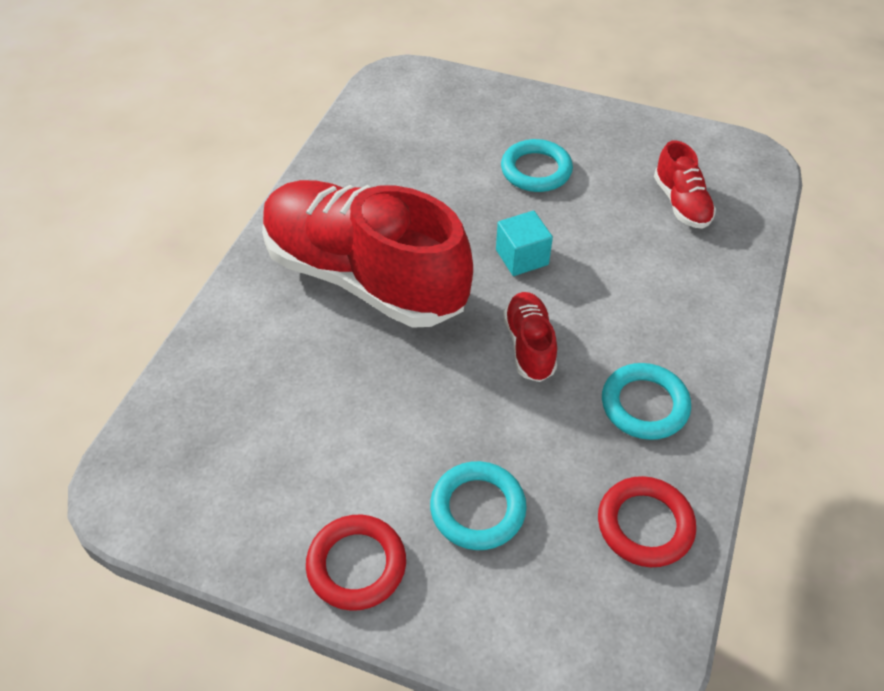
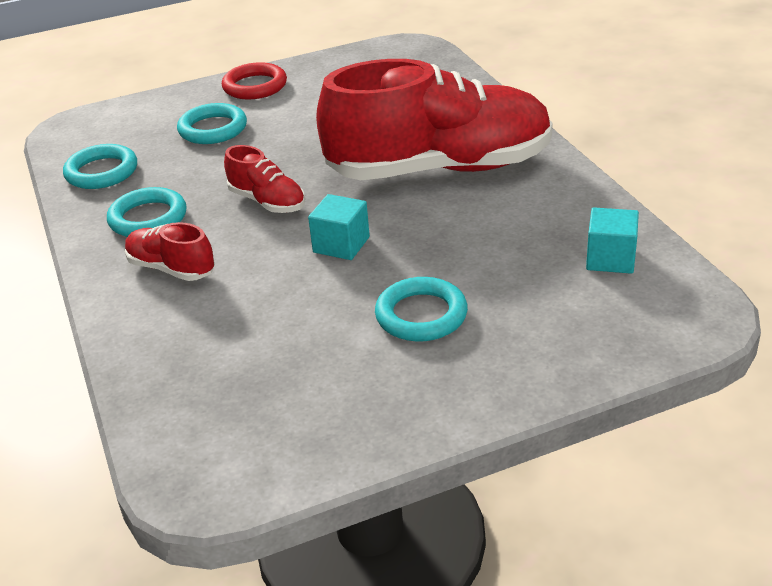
camera: 140 degrees right, 15 degrees down
red ring [598,476,696,567] -> turquoise ring [63,144,137,189]
red shoe [654,140,716,229] -> red shoe moved to [125,222,215,281]
none -> turquoise cube [586,208,639,274]

